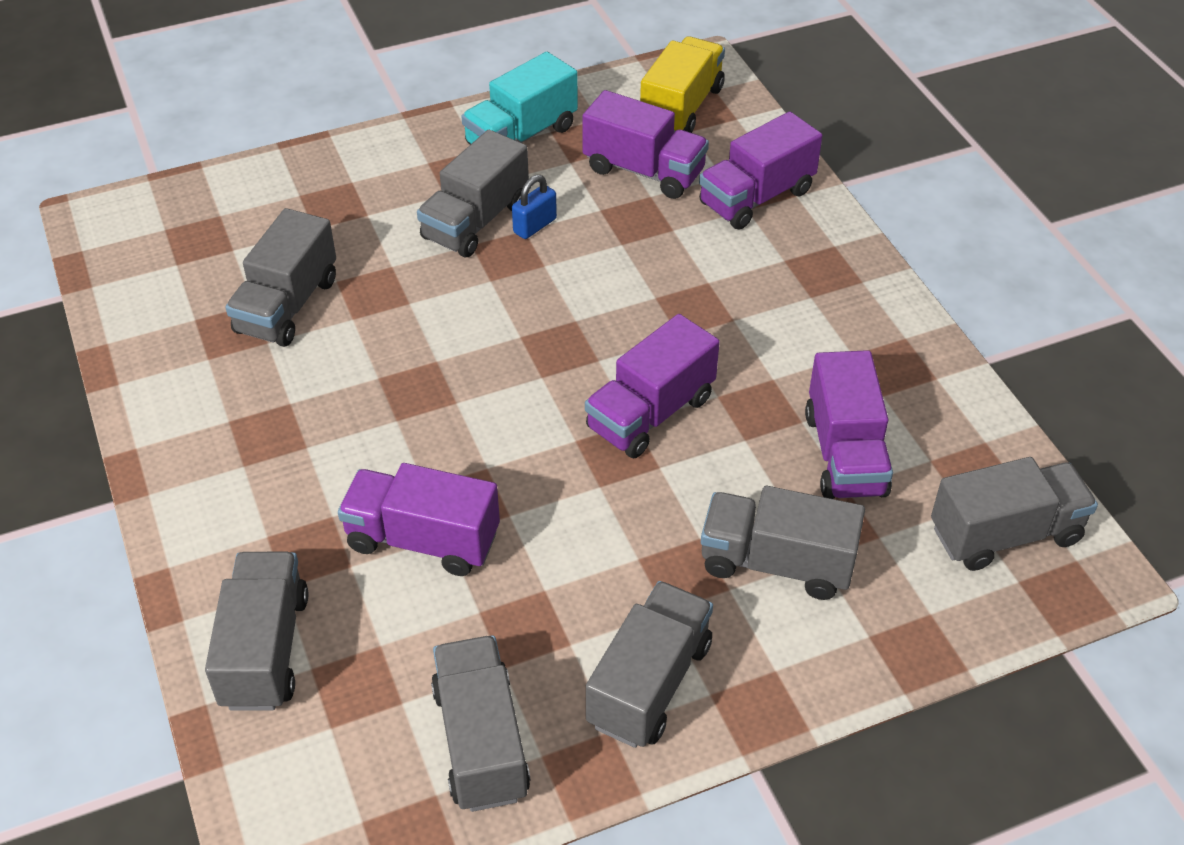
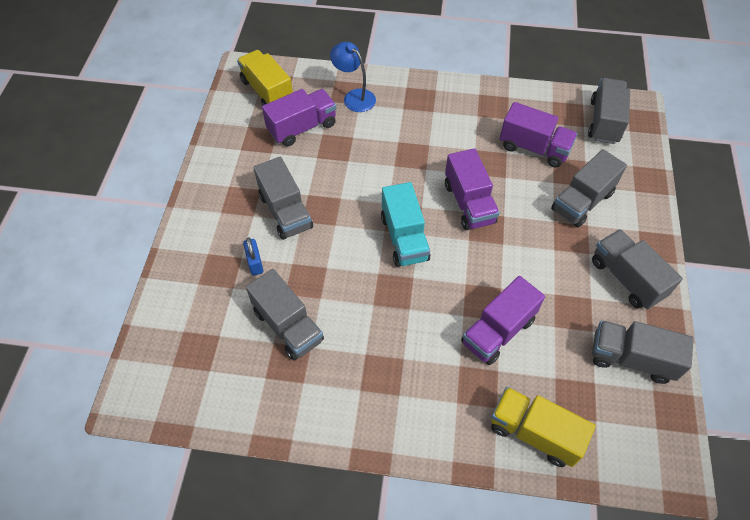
camera: 60 degrees left, 10 degrees up
grey truck [205,552,308,711] -> yellow truck [491,387,596,467]
turquoise truck [461,52,578,145] -> turquoise truck moved to [381,182,431,267]
blue padlock [512,175,557,239] -> blue padlock moved to [243,237,263,276]
purple truck [699,111,822,230] -> blue lamp [330,42,376,112]

